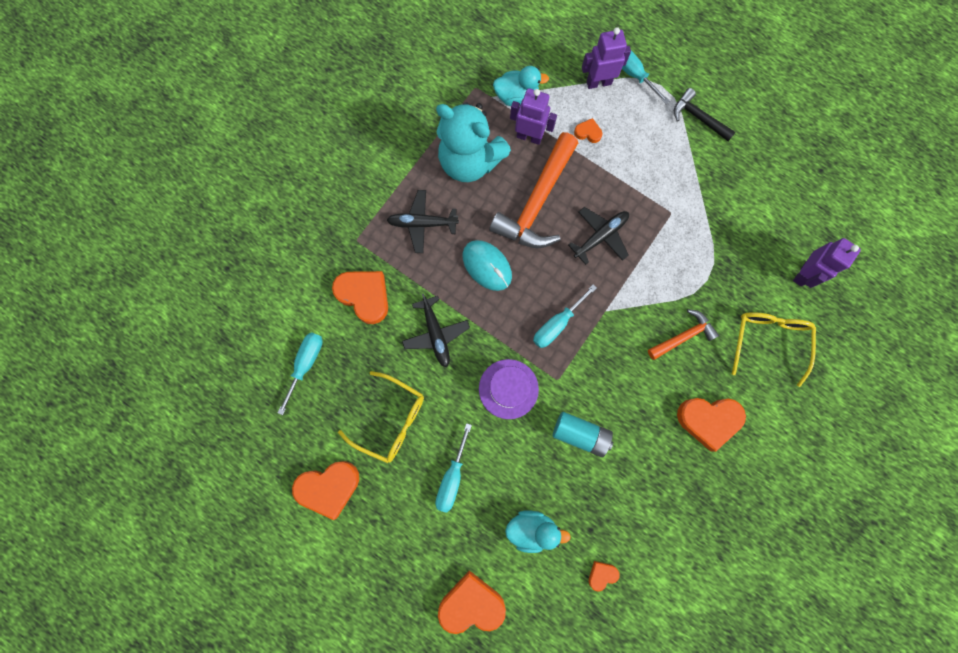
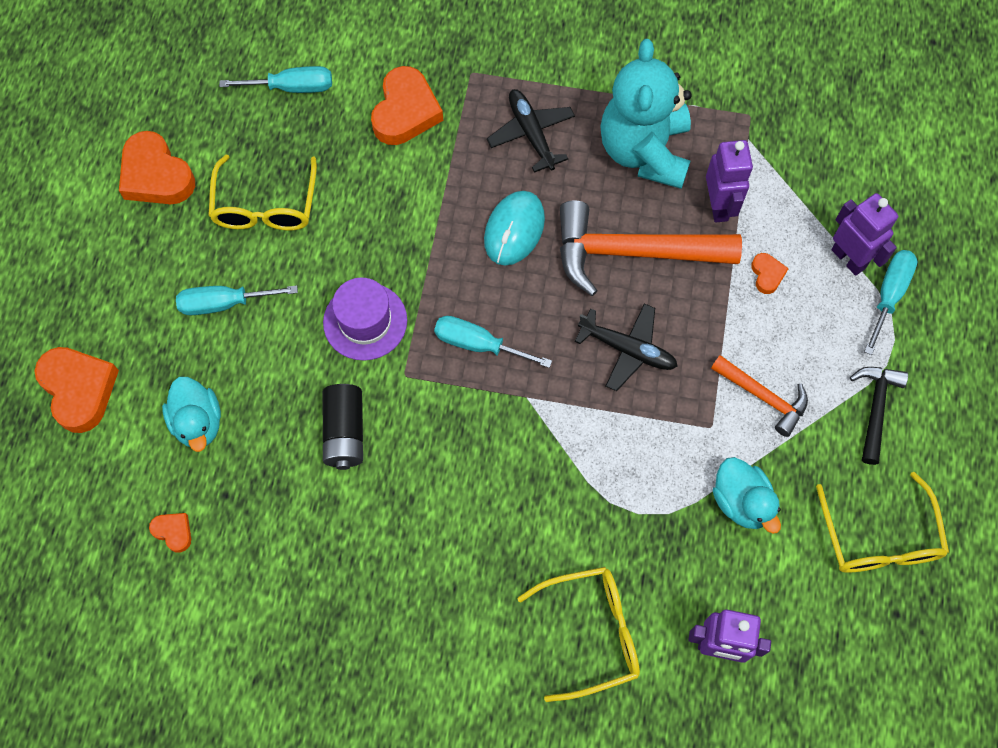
camera: 65 degrees right, 10 degrees down
black plane [402,294,470,368] -> none
turquoise duck [493,66,549,106] -> turquoise duck moved to [713,457,781,534]
turquoise battery [553,412,613,457] -> black battery [323,384,363,470]
orange hammer [648,309,719,360] -> orange hammer moved to [711,355,808,437]
orange heart [677,398,746,452] -> none
none -> yellow glasses [816,472,949,573]

